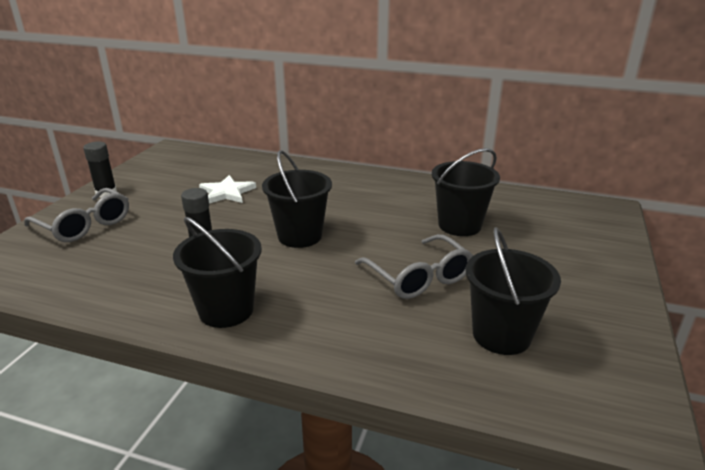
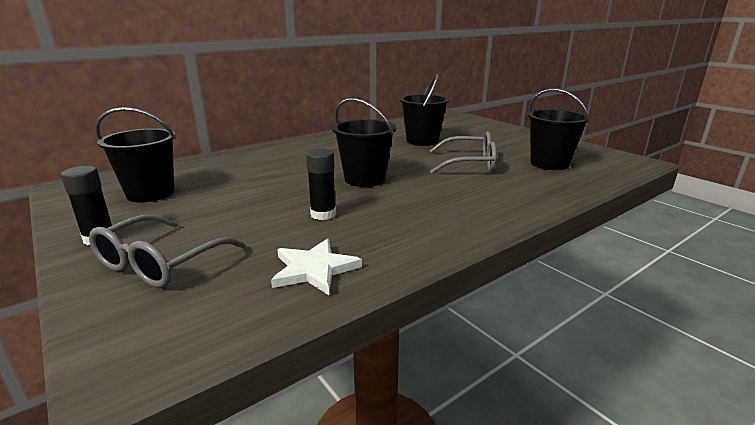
camera: 55 degrees left, 5 degrees down
grey glasses [24,188,129,242] -> grey glasses turned 135 degrees clockwise [89,215,245,288]
black bucket [173,217,262,328] -> black bucket moved to [96,107,176,202]
white star [199,175,256,204] -> white star moved to [271,239,362,295]

